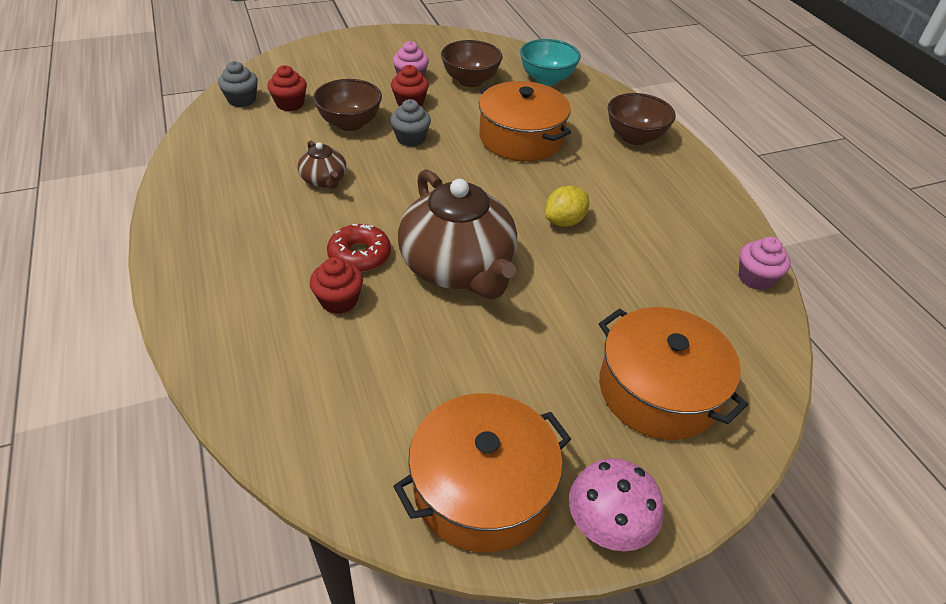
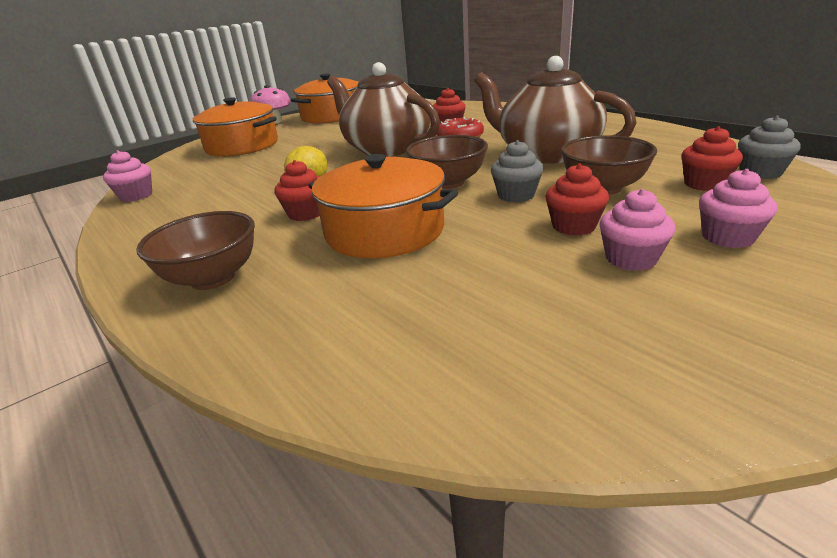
camera: 165 degrees right, 15 degrees down
brown teapot [298,140,346,189] -> brown teapot [474,56,637,164], size x2.16
brown bowl [441,40,503,87] -> brown bowl moved to [406,135,488,189]
turquoise bowl [520,39,581,86] -> none
none -> red cupcake [274,160,320,221]
none -> pink cupcake [699,169,777,248]

